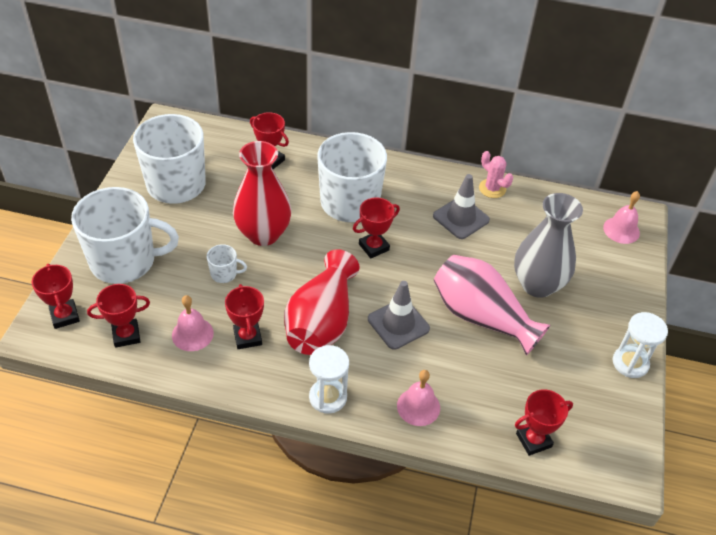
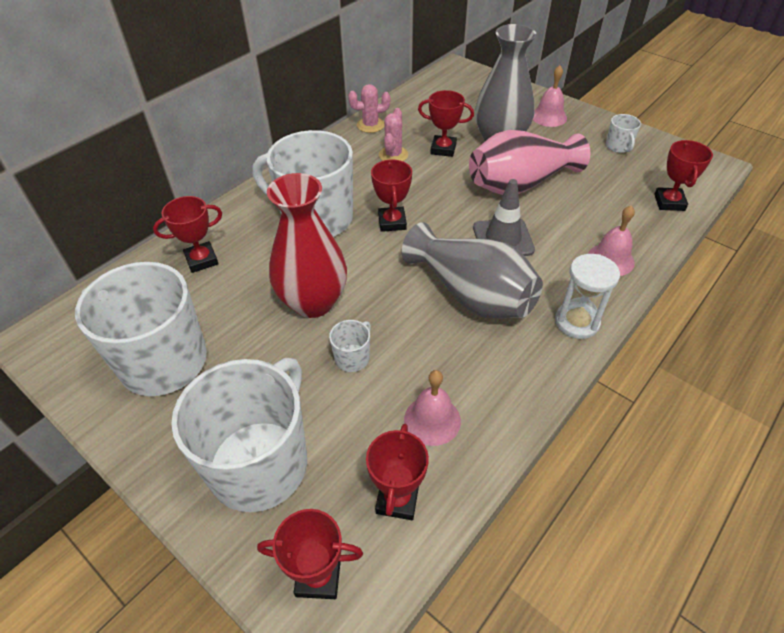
camera: 60 degrees left, 0 degrees up
red trophy [225,284,264,349] -> red trophy moved to [418,90,474,157]
red vase [284,249,360,355] -> grey vase [402,222,543,319]
grey traffic cone [433,174,490,239] -> pink cactus [379,108,408,161]
pink bell [603,191,640,244] -> pink bell moved to [533,65,567,127]
white hourglass [613,312,668,378] -> none
none -> white mug [606,114,641,153]

